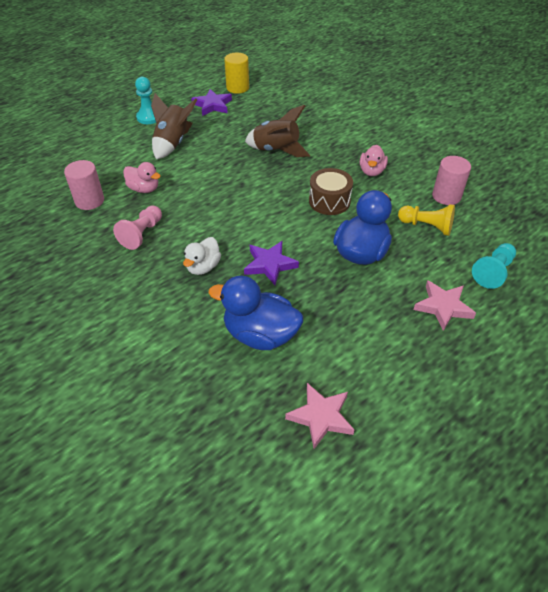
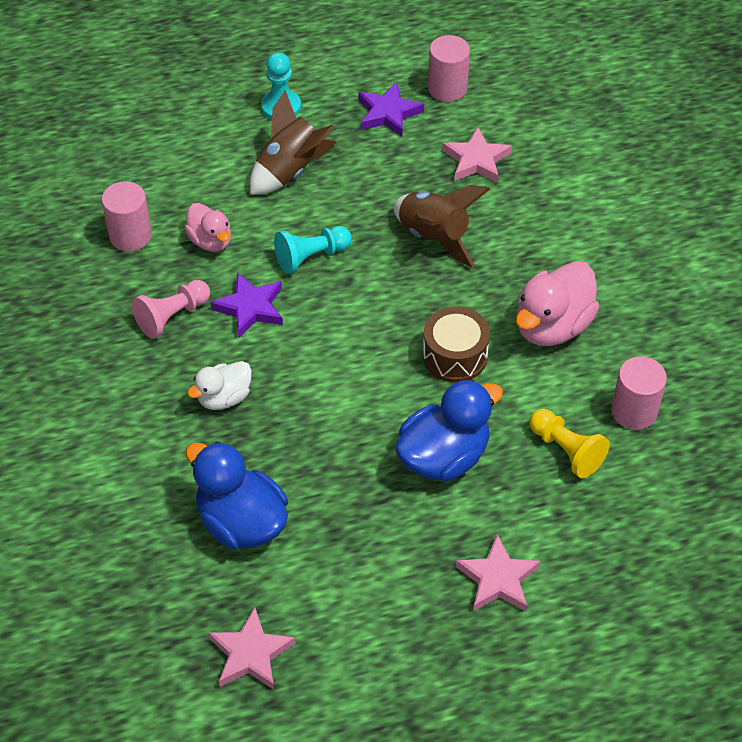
camera: 25 degrees right, 5 degrees up
yellow cylinder [224,53,249,94] -> pink cylinder [428,35,470,102]
purple star [244,241,299,285] -> purple star moved to [210,272,283,338]
pink duck [360,145,388,176] -> pink duck [516,261,600,346], size x1.67
turquoise pawn [472,243,516,289] -> turquoise pawn moved to [274,226,352,274]
none -> pink star [442,127,512,183]

